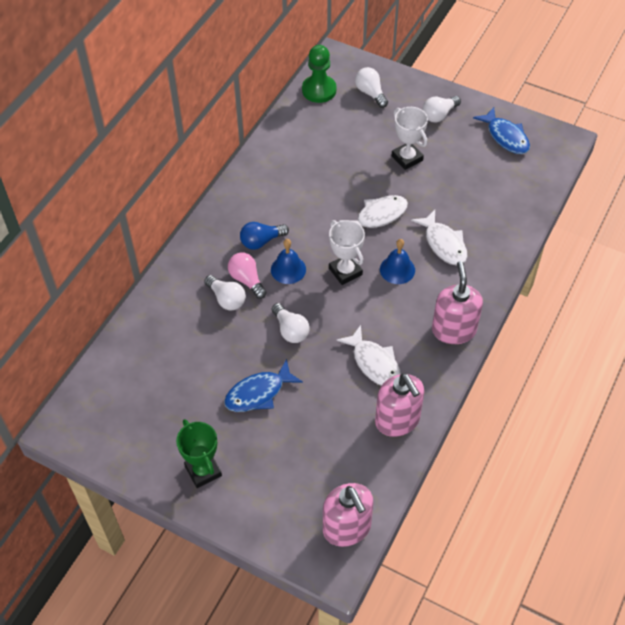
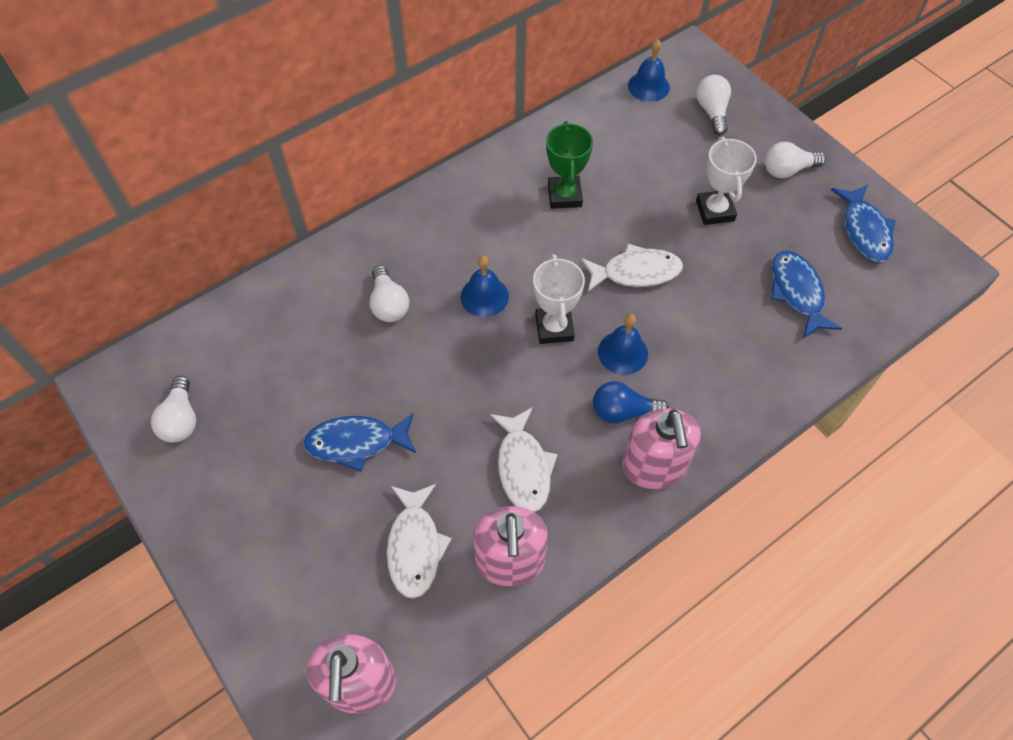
camera: 25 degrees right, 5 degrees up
green trophy [176,419,222,488] -> green trophy moved to [546,121,593,209]
pink light bulb [228,253,267,299] -> none
blue light bulb [240,222,289,250] -> blue light bulb moved to [593,381,669,423]
white light bulb [272,303,310,343] -> white light bulb moved to [151,376,196,443]
green pawn [302,45,336,103] -> blue bell [628,39,670,102]
white fish [411,210,468,266] -> white fish moved to [386,484,452,599]
pink soap dispenser [432,261,483,344] -> pink soap dispenser turned 150 degrees clockwise [622,409,701,489]
none -> blue fish [771,251,842,339]

